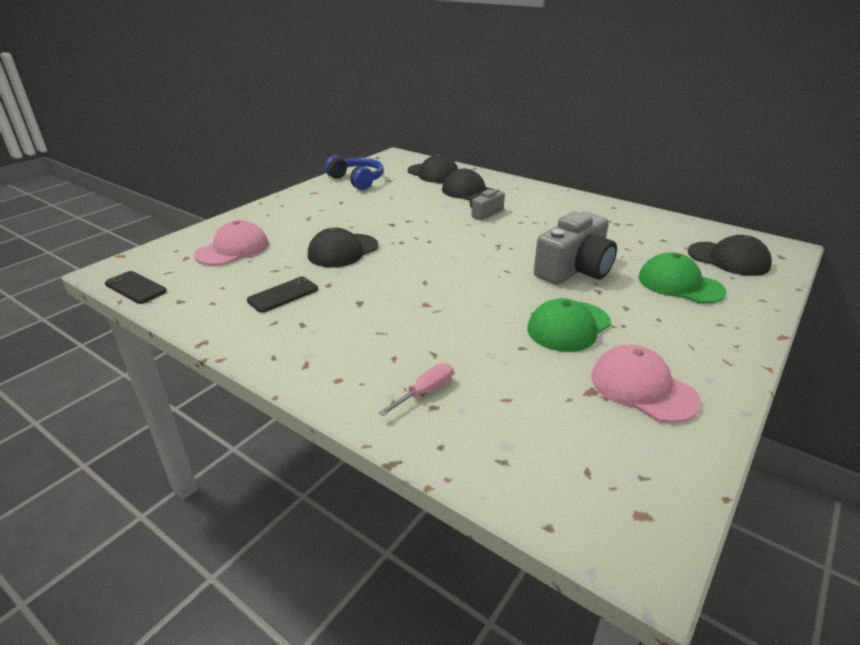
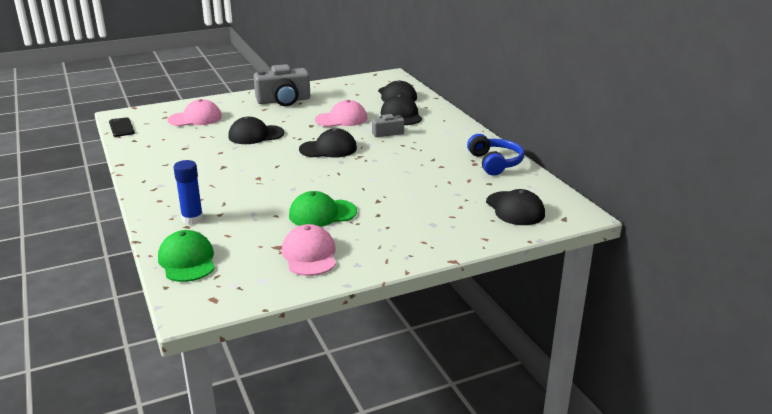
camera: 30 degrees right, 5 degrees down
black phone [247,277,318,313] -> none
blue headphones [325,155,384,190] -> blue headphones moved to [467,134,524,176]
pink screwdriver [379,363,453,416] -> blue glue stick [173,160,203,224]
grey camera [534,212,617,285] -> grey camera moved to [254,64,310,106]
green cap [639,252,727,304] -> green cap moved to [158,230,215,282]
none -> black cap [299,128,357,158]
none -> pink cap [315,100,368,127]

